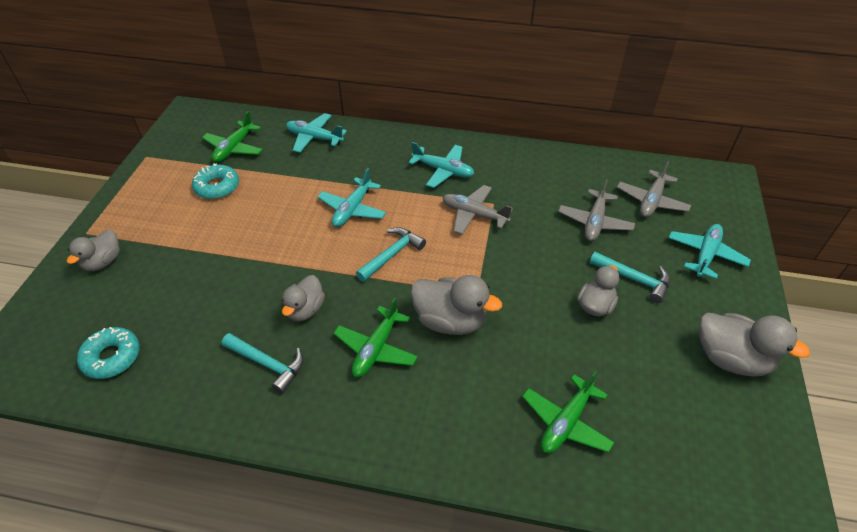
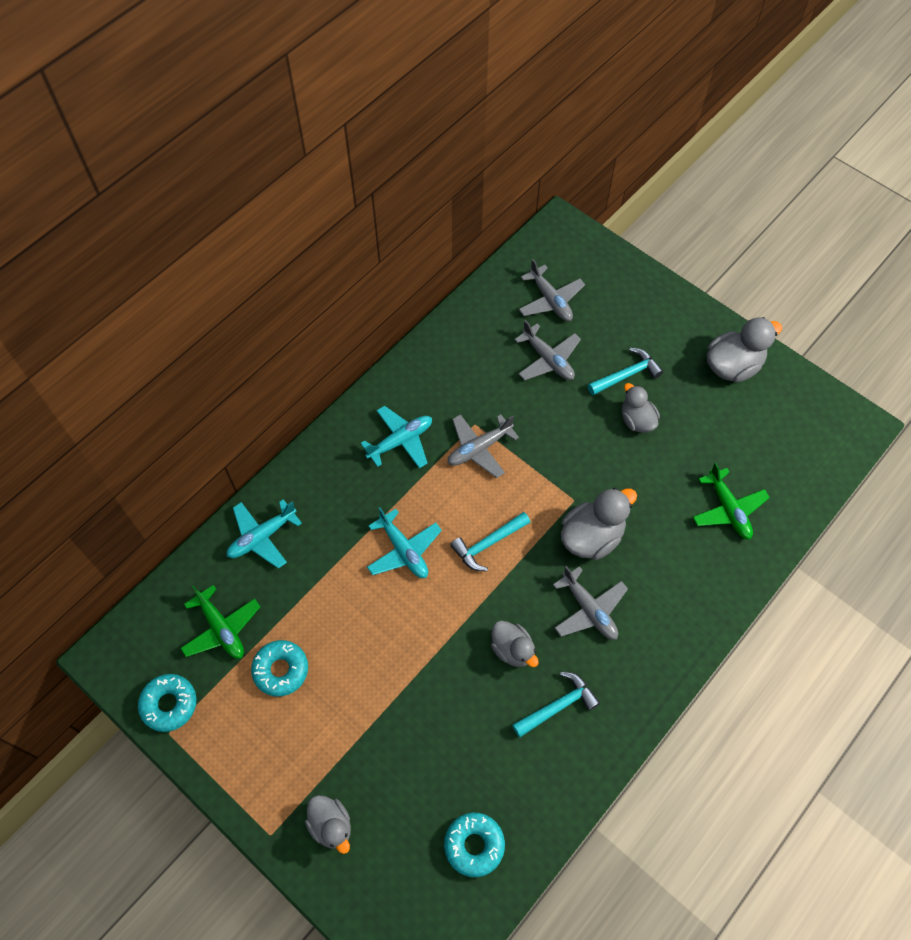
camera: 60 degrees left, 15 degrees up
green plane [333,297,418,377] -> grey plane [553,566,628,640]
turquoise hammer [356,227,426,282] -> turquoise hammer turned 105 degrees counterclockwise [450,512,531,571]
turquoise plane [669,224,751,279] -> none
none -> turquoise donut [138,674,196,732]

